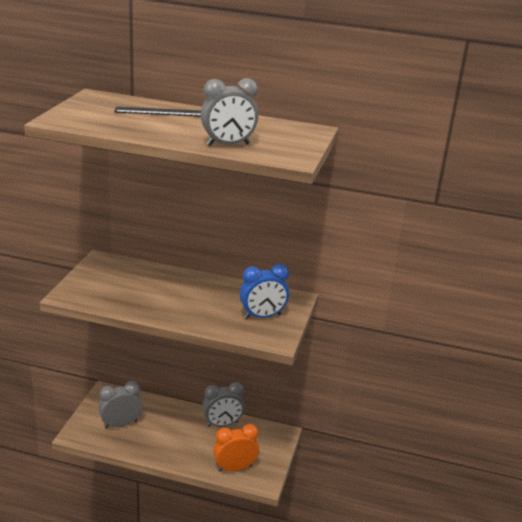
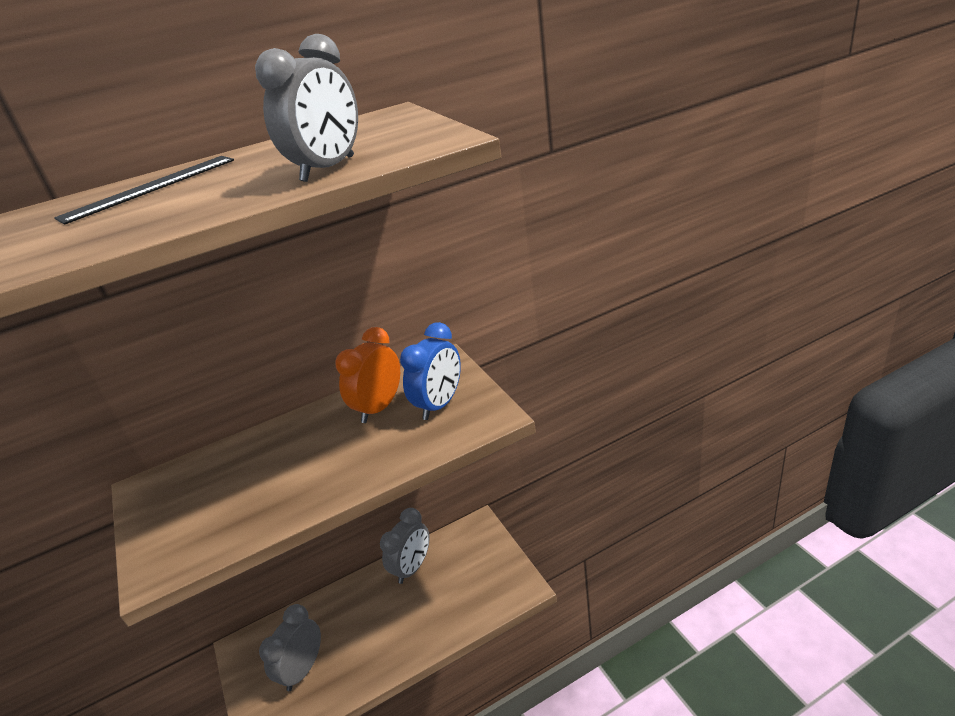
camera: 35 degrees left, 5 degrees up
orange clock [213,424,259,472] -> orange clock moved to [335,327,400,423]

